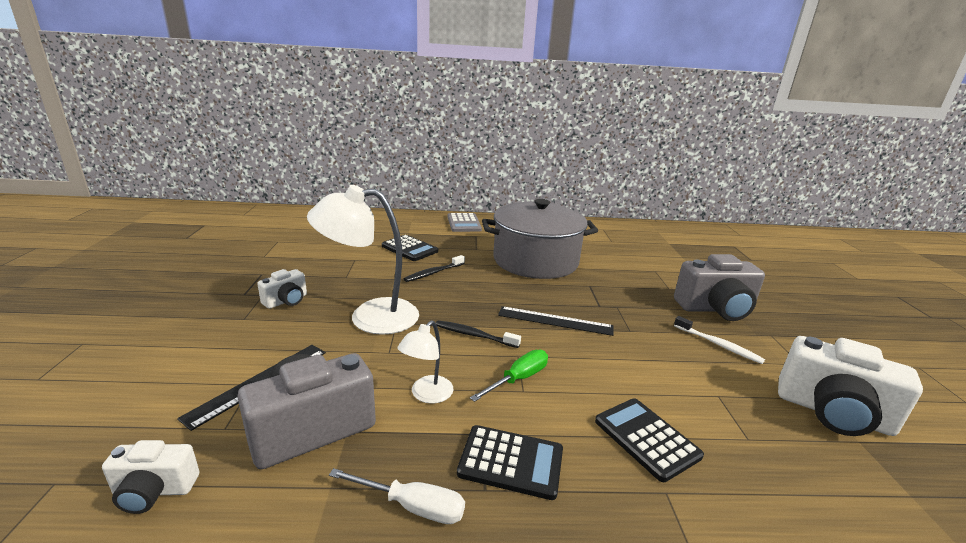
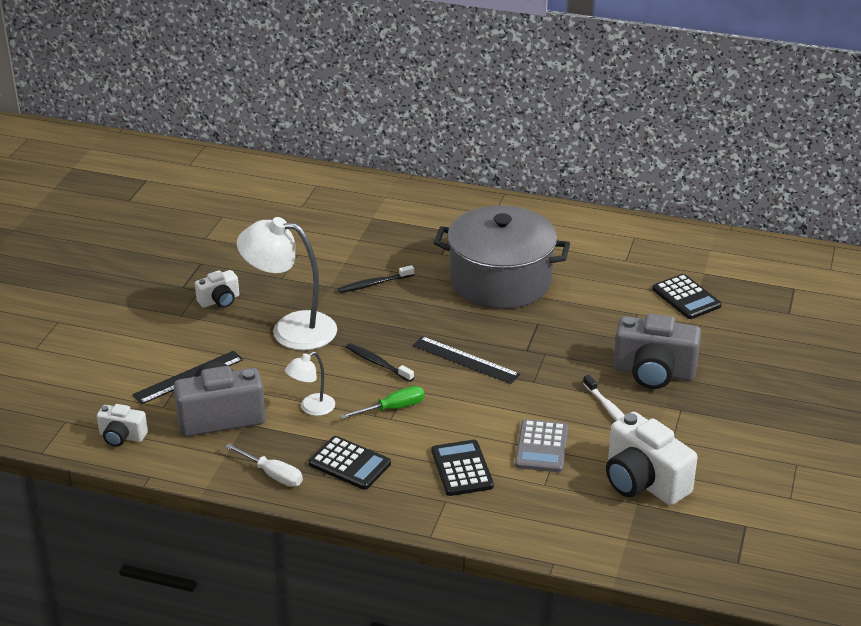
camera: 20 degrees right, 10 degrees up
black calculator [382,235,438,261] -> black calculator moved to [652,274,722,319]
grey calculator [448,213,482,232] -> grey calculator moved to [515,419,568,472]

